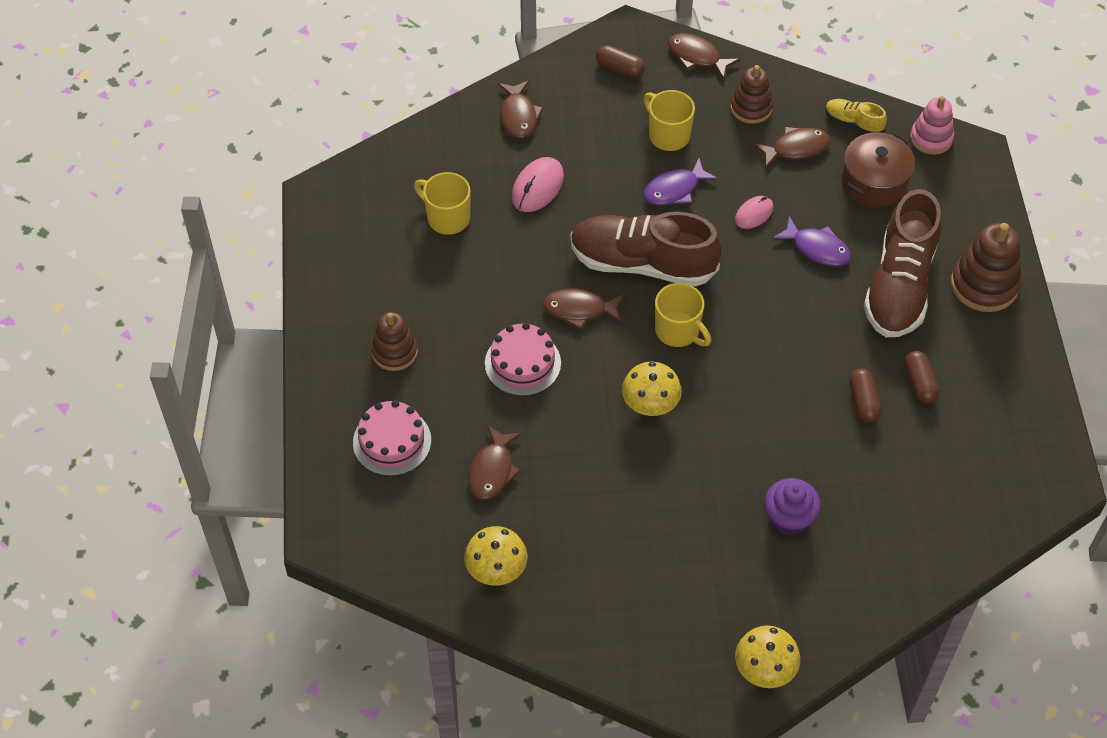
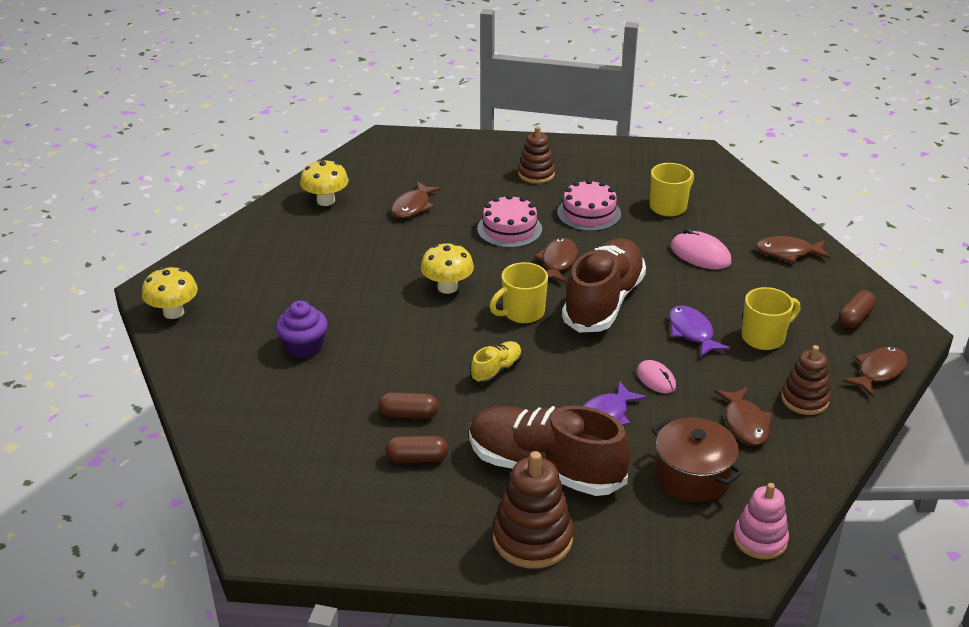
camera: 100 degrees right, 20 degrees down
pink cake [353,400,431,476] -> pink cake moved to [557,179,621,231]
brown fish [468,425,521,500] -> brown fish turned 90 degrees counterclockwise [391,181,442,218]
yellow shoe [825,99,887,134] -> yellow shoe moved to [470,341,522,384]

